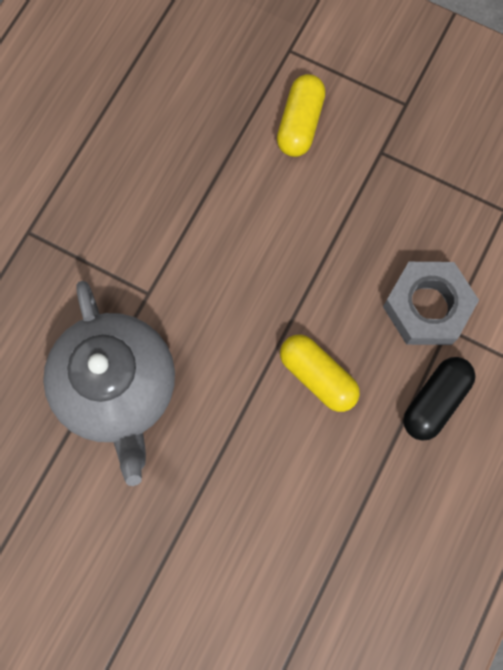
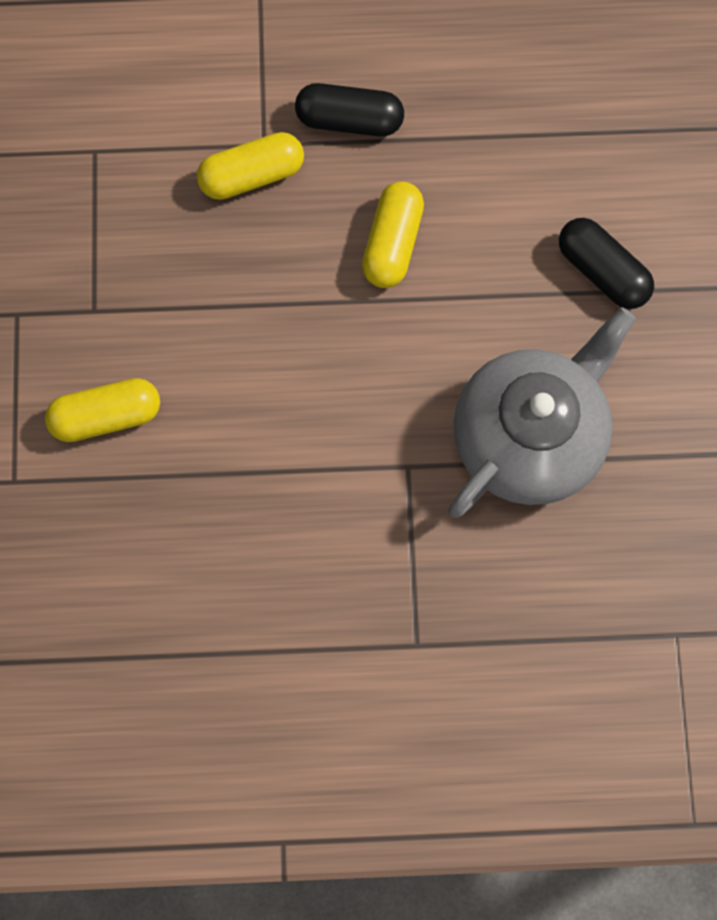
camera: 120 degrees left, 0 degrees up
grey nut [383,262,479,345] -> yellow capsule [197,132,304,200]
none -> black capsule [559,218,654,309]

